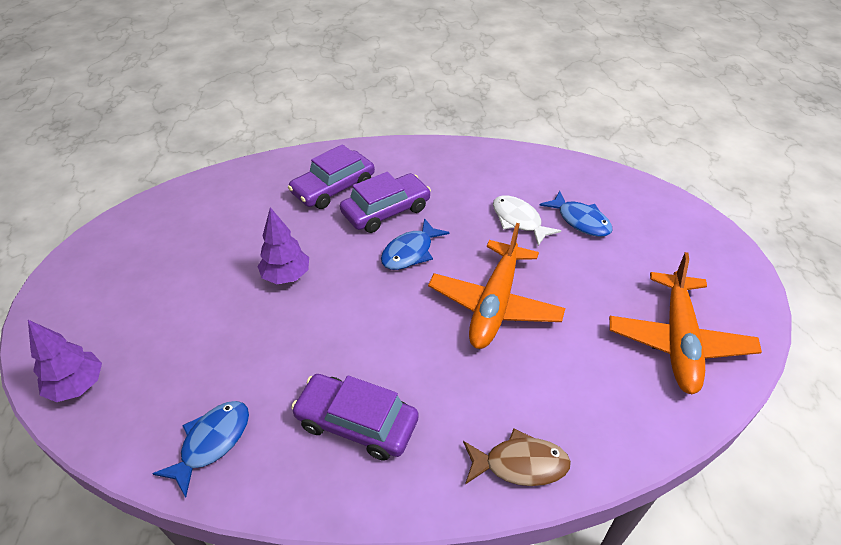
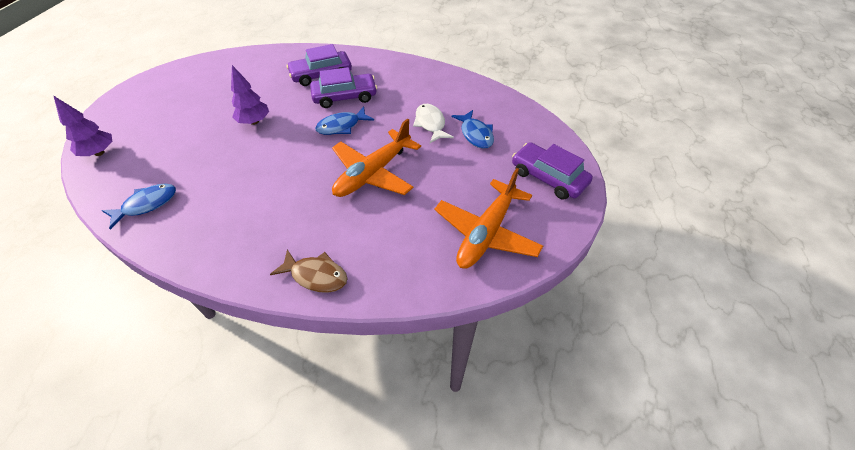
camera: 20 degrees right, 5 degrees up
purple car [291,374,419,461] -> purple car moved to [512,142,593,200]

